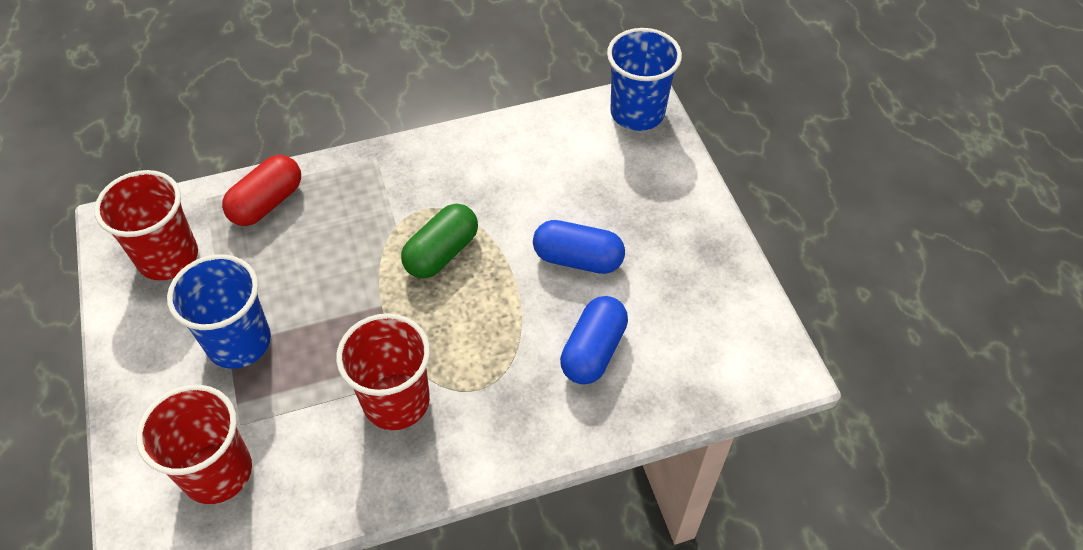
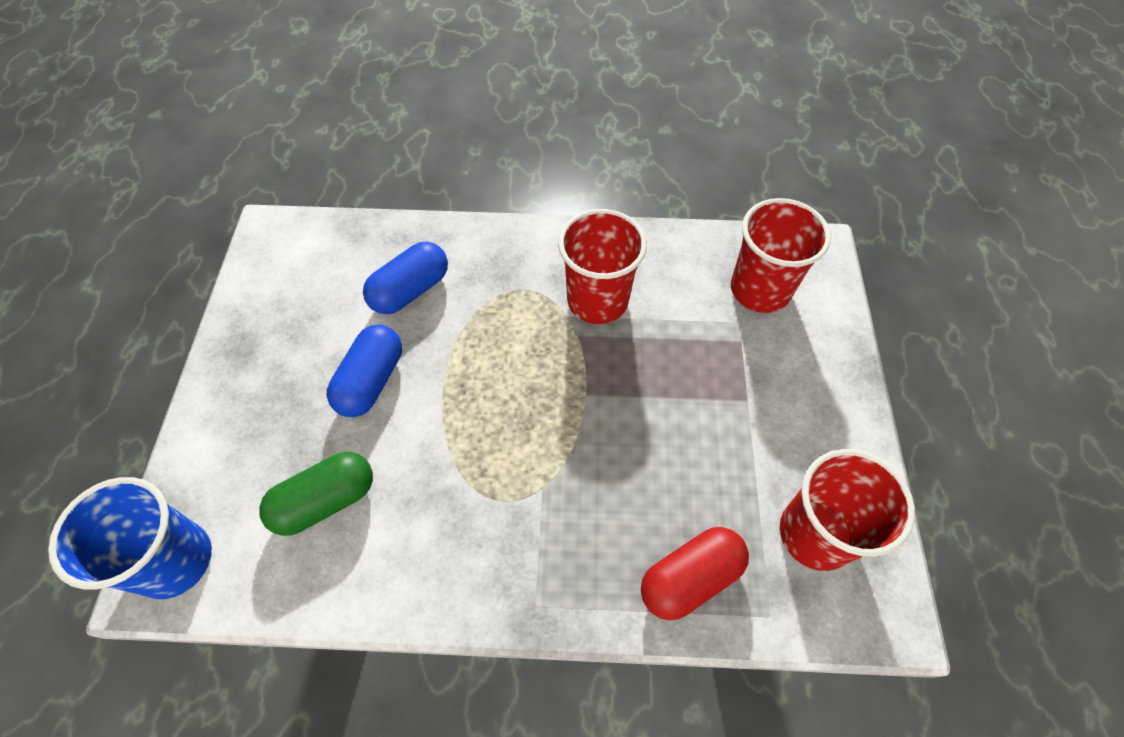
camera: 160 degrees left, 5 degrees up
blue cup [167,254,271,369] -> none
green capsule [401,204,478,278] -> green capsule moved to [259,452,373,536]
blue capsule [533,220,625,274] -> blue capsule turned 75 degrees clockwise [327,325,402,417]

